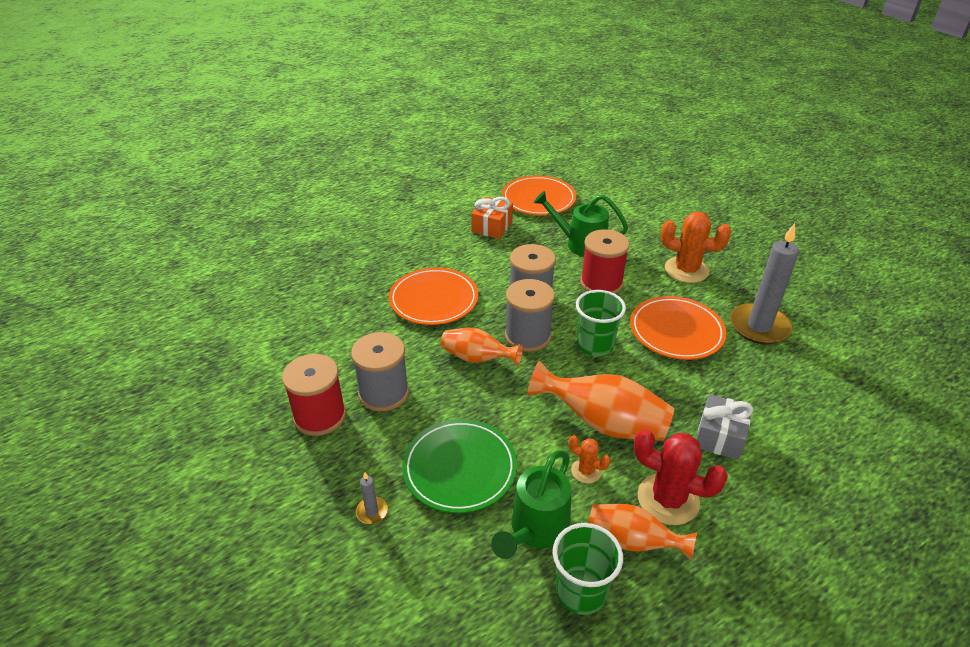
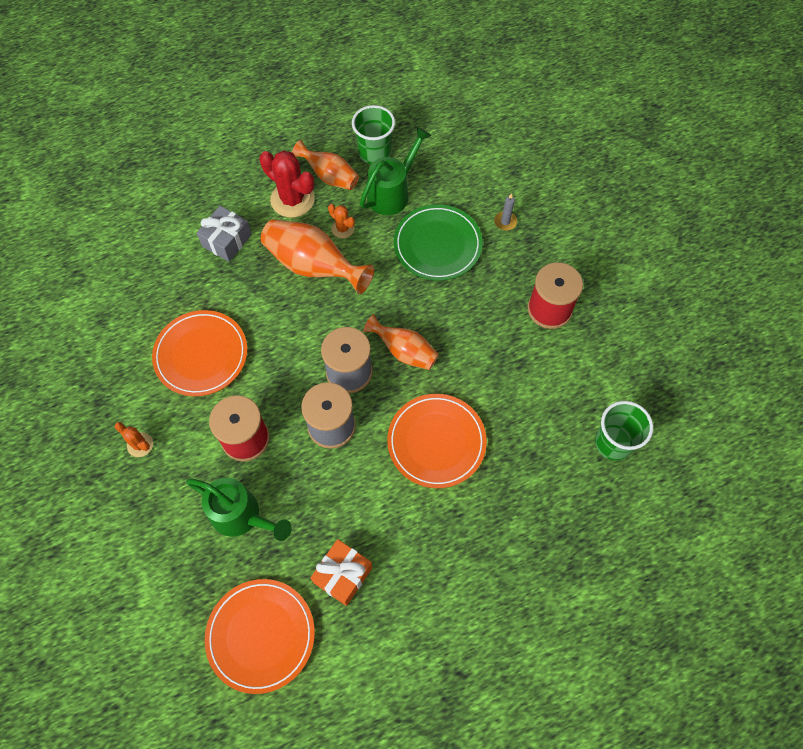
camera: 170 degrees left, 25 degrees up
grey spool [351,332,409,411] -> none
green cup [576,290,626,356] -> green cup moved to [595,401,653,461]
orange cactus [661,212,732,283] -> orange cactus [115,422,153,457], size x0.51
grey candle [730,223,799,344] -> none

